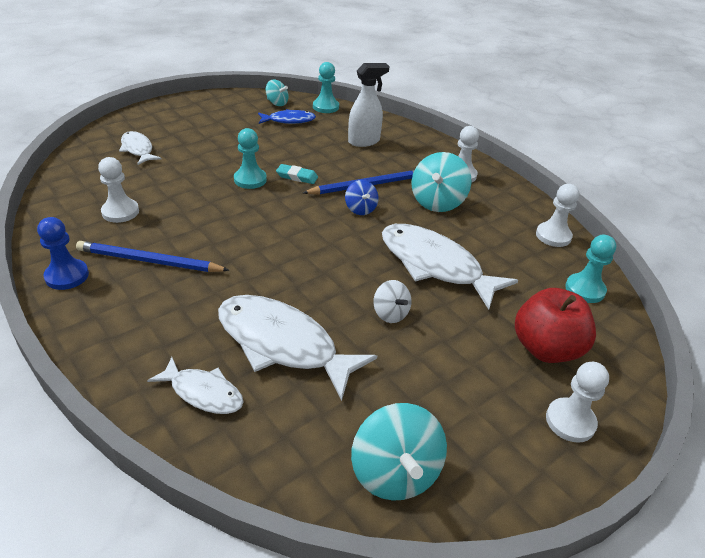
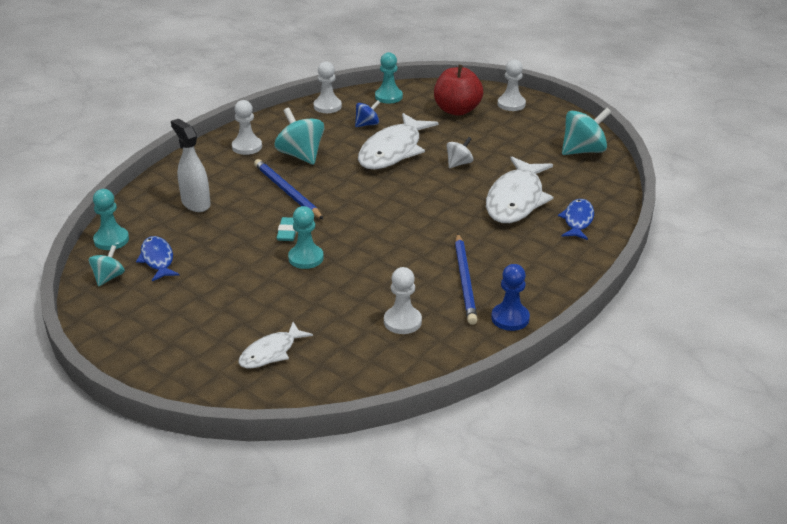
camera: 100 degrees left, 5 degrees down
white fish [147,357,244,414] -> blue fish [558,199,594,240]
blue spinning top [345,180,379,215] -> blue spinning top moved to [355,100,380,127]
turquoise spinning top [412,152,471,212] -> turquoise spinning top turned 135 degrees counterclockwise [274,108,324,165]

